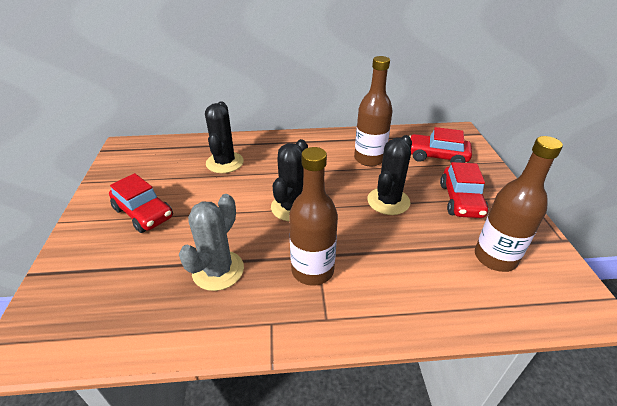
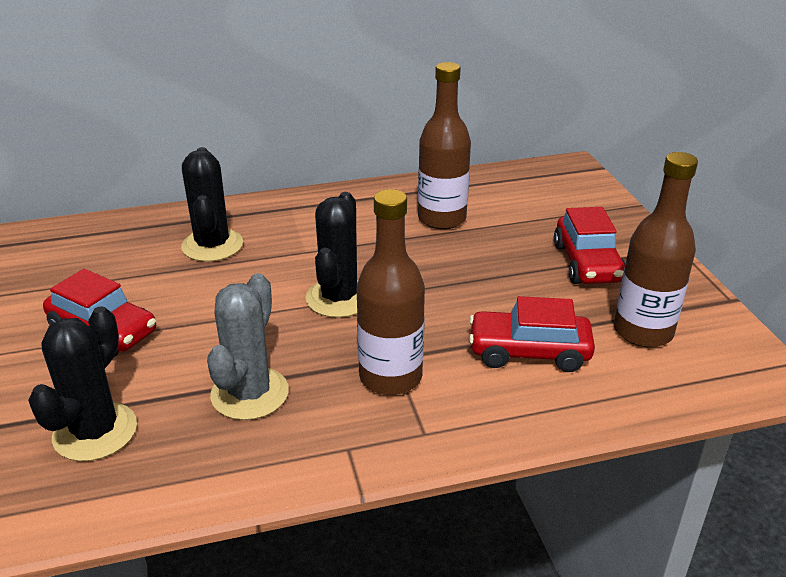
camera: 10 degrees left, 5 degrees down
black cactus [368,135,412,215] -> black cactus moved to [28,306,137,461]
red car [410,127,472,163] -> red car moved to [469,296,595,372]

